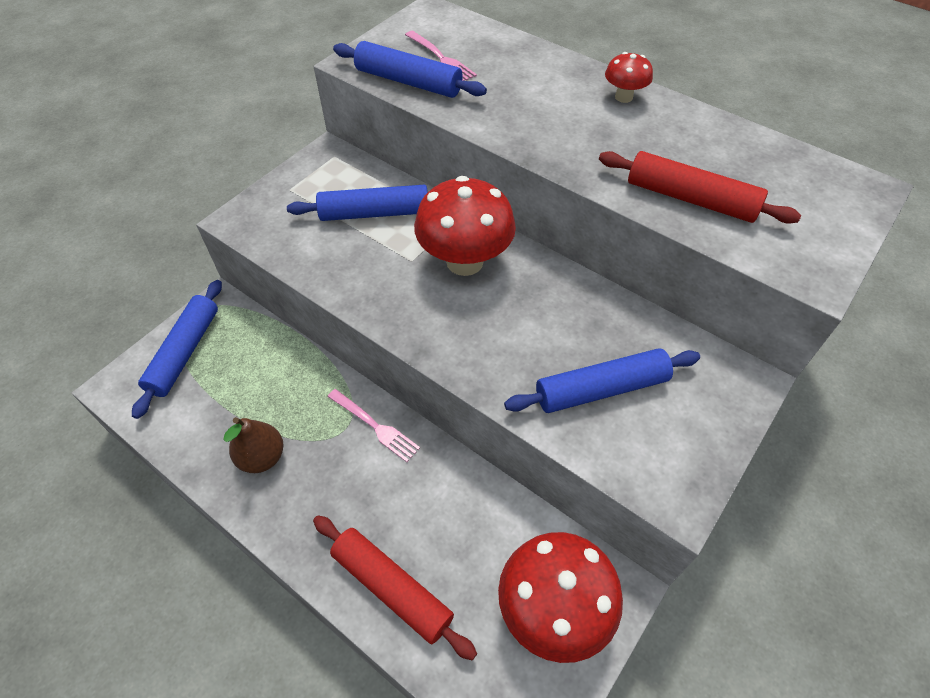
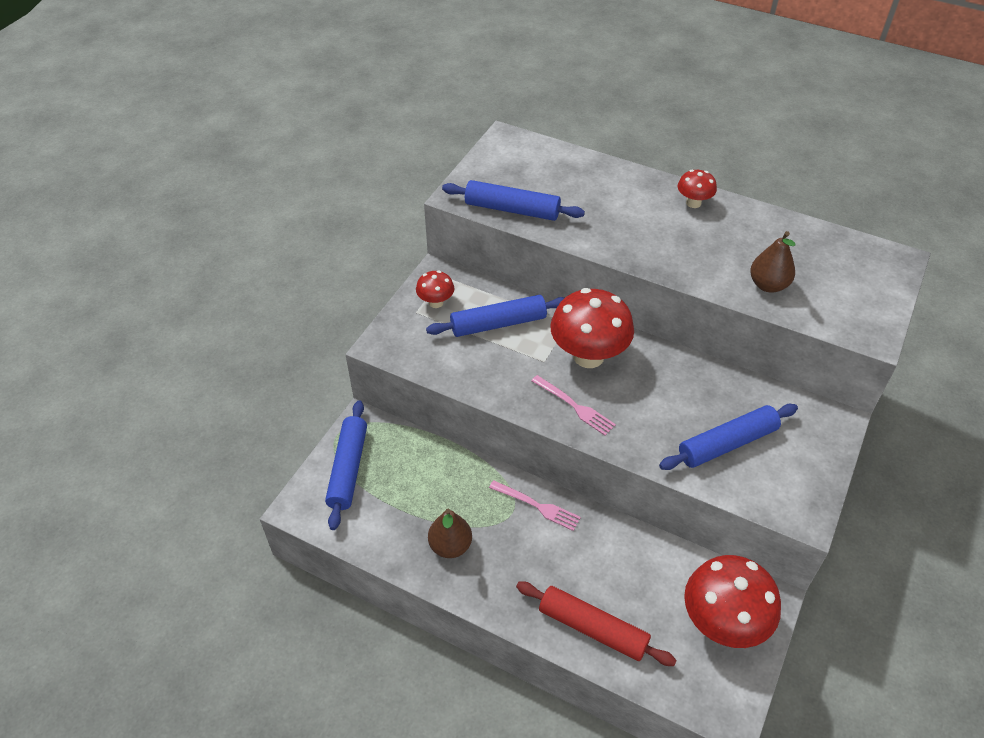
camera: 10 degrees left, 5 degrees down
pink fork [405,31,477,81] -> pink fork moved to [531,375,616,436]
red rolling pin [599,151,801,224] -> brown pear [750,231,795,293]
none -> red mushroom [416,271,454,308]

